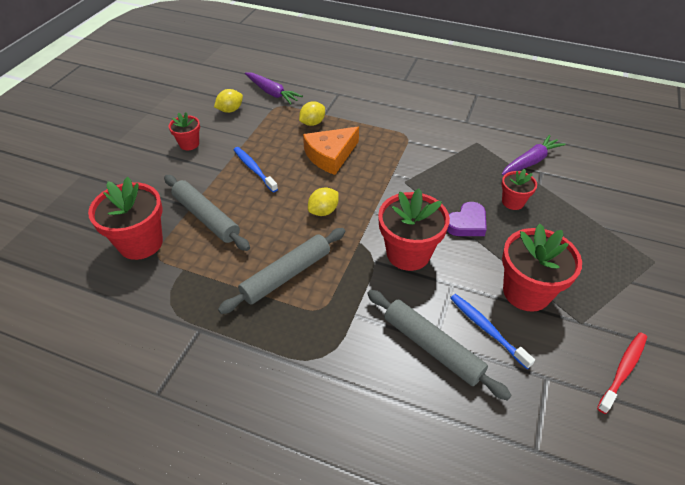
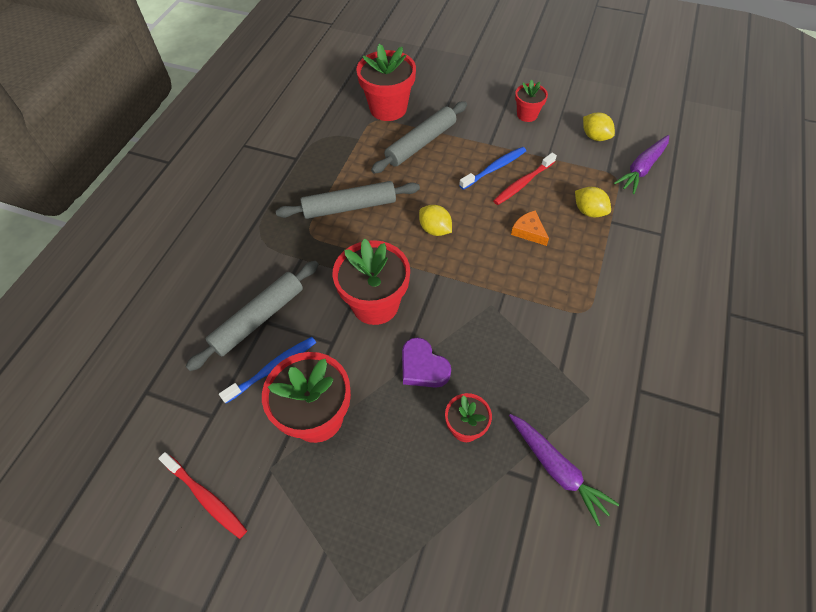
camera: 90 degrees right, 10 degrees up
grey rolling pin [218,228,345,314] -> grey rolling pin turned 60 degrees counterclockwise [276,181,420,219]
orange cheese [303,127,359,175] -> orange cheese [511,210,549,246], size x0.54
none -> red toothbrush [493,153,557,205]

